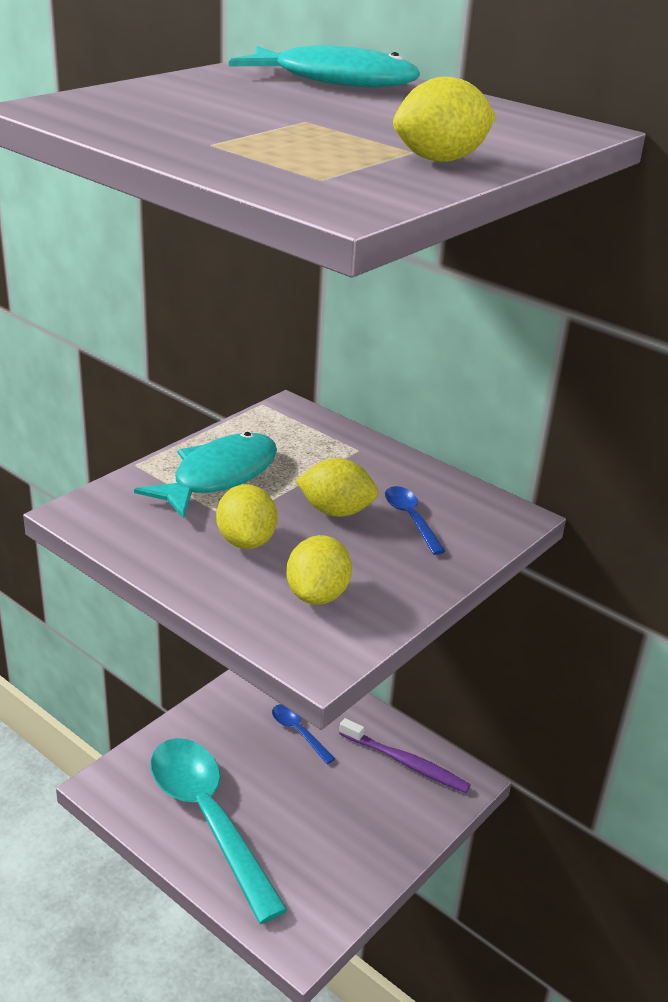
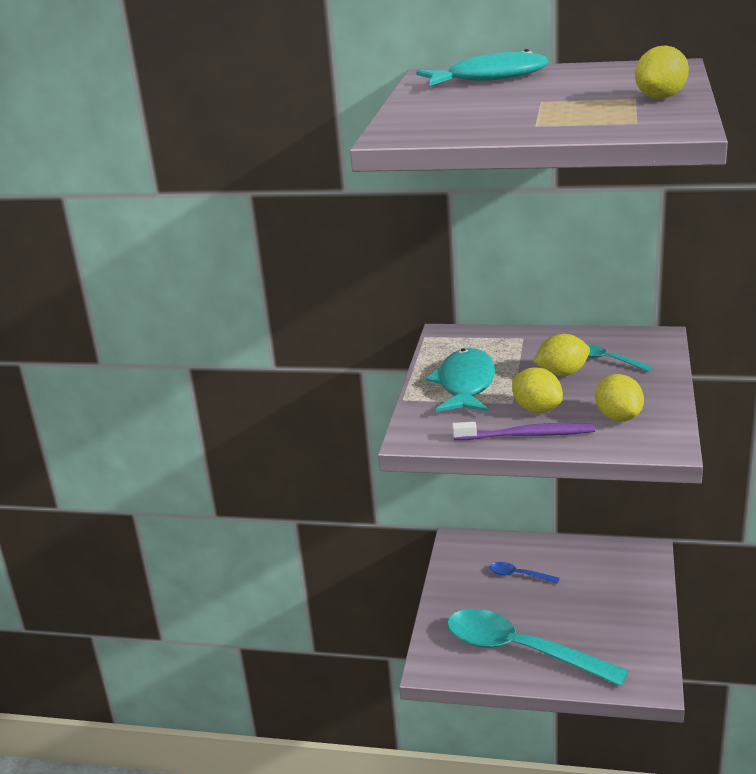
camera: 25 degrees left, 5 degrees down
purple toothbrush [339,718,471,793] -> purple toothbrush moved to [452,422,595,440]
blue spoon [385,486,446,555] -> turquoise spoon [588,344,653,372]

